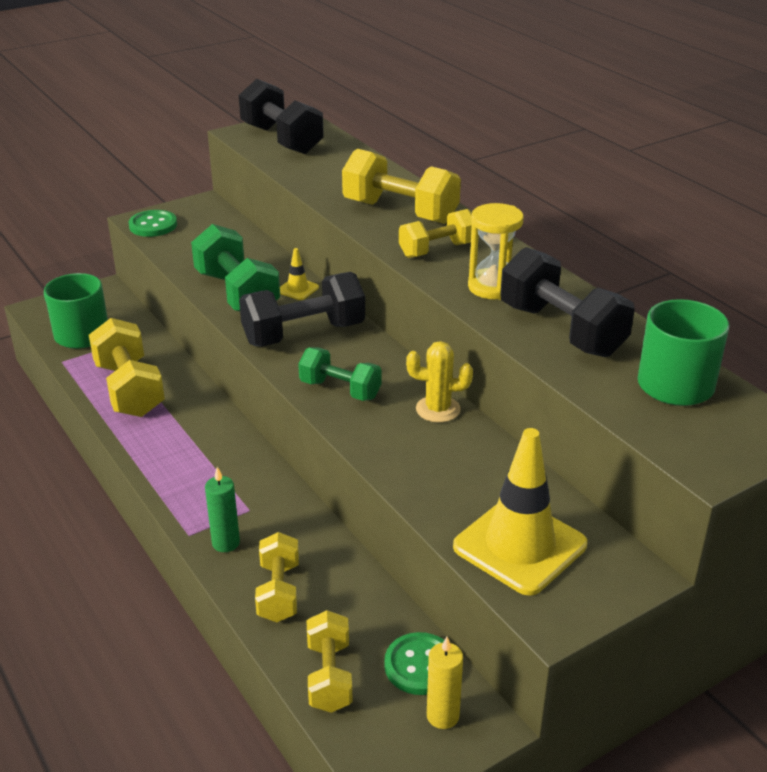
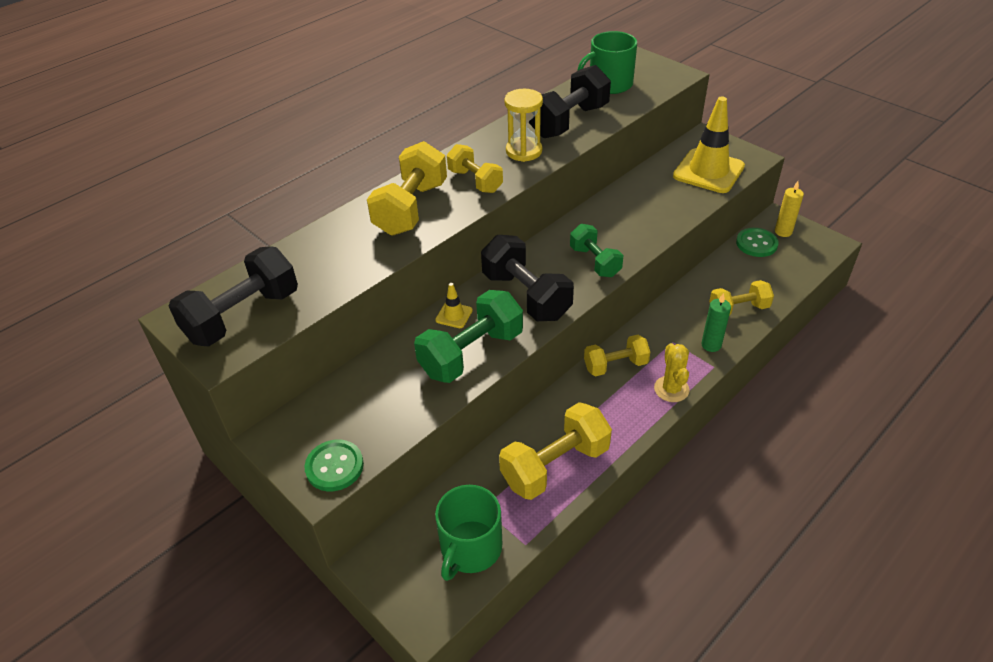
camera: 100 degrees left, 10 degrees up
green dumbbell [298,347,382,401] -> green dumbbell turned 45 degrees counterclockwise [570,224,623,277]
yellow dumbbell [307,610,353,713] -> yellow dumbbell moved to [584,335,650,376]
yellow cactus [406,341,473,422] -> yellow cactus moved to [654,343,690,402]

